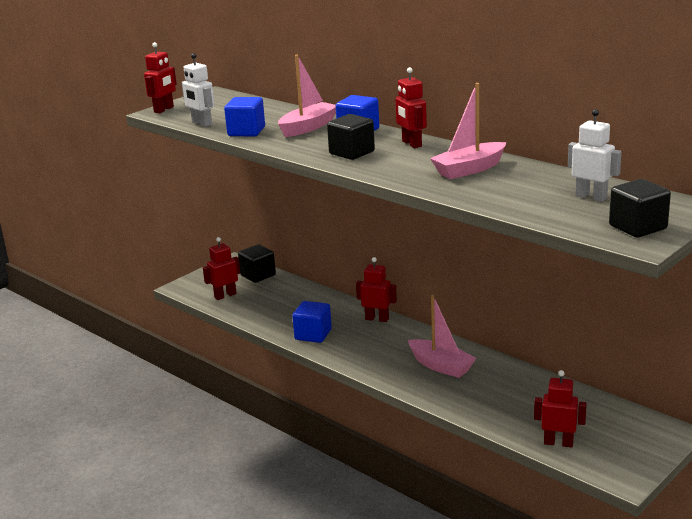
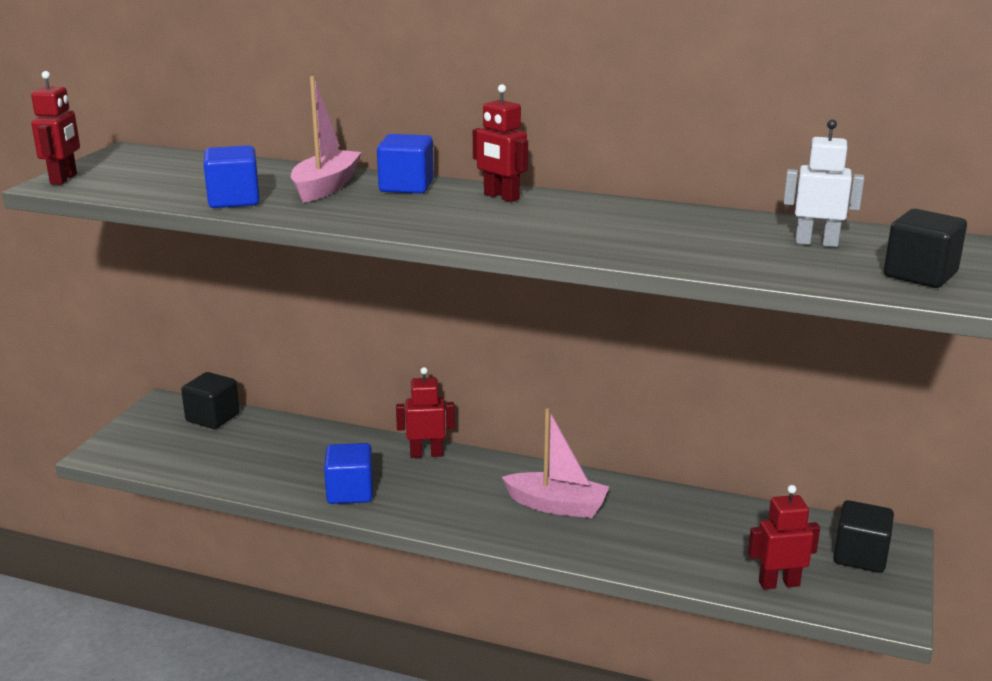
camera: 25 degrees left, 0 degrees up
white robot [182,53,215,127] -> none
red robot [203,237,240,300] -> none
black cube [327,114,375,160] -> black cube moved to [834,500,894,573]
pink boat [430,83,506,179] -> none

